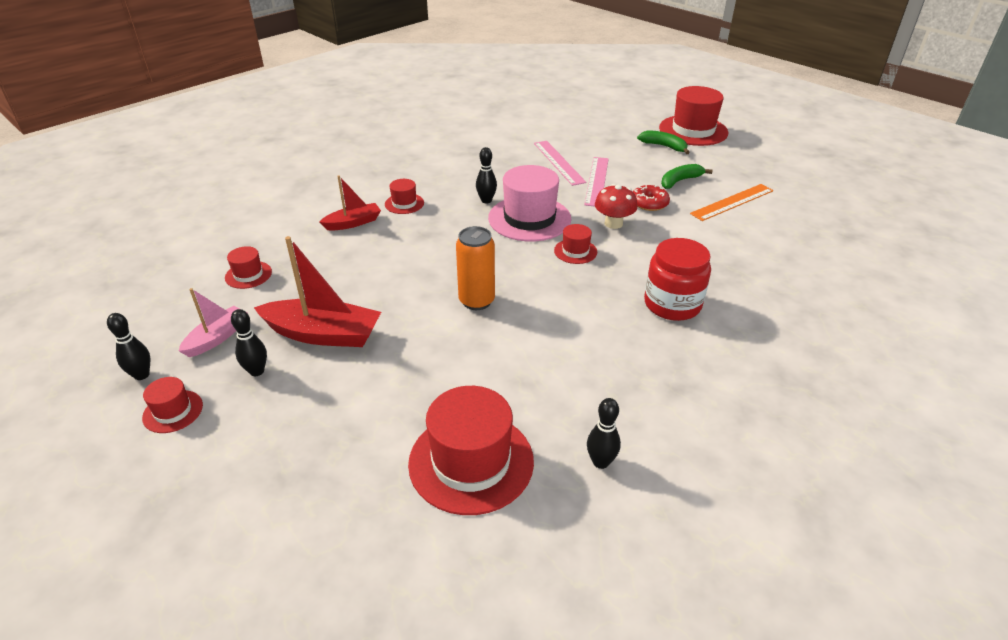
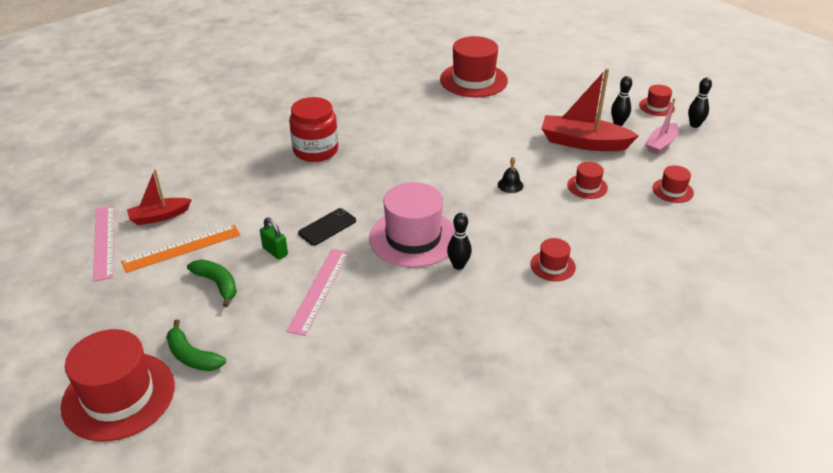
camera: 175 degrees left, 0 degrees up
red boat [319,175,381,231] -> red boat moved to [127,169,192,225]
orange can [456,226,495,310] -> none
pink ruler [534,141,586,186] -> pink ruler moved to [93,205,114,282]
red hat [554,224,597,264] -> red hat moved to [567,162,608,199]
black bowling pin [587,398,621,469] -> none
red mushroom [595,184,638,229] -> black phone [298,208,356,245]
red donut [633,185,670,211] -> green padlock [260,217,288,260]
green banana [661,164,713,189] -> green banana turned 105 degrees counterclockwise [187,260,237,307]
none -> black bell [498,157,524,193]

